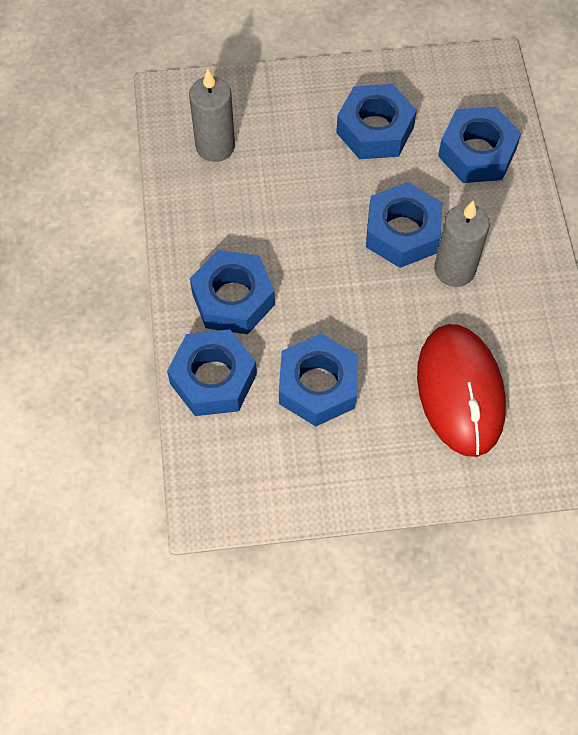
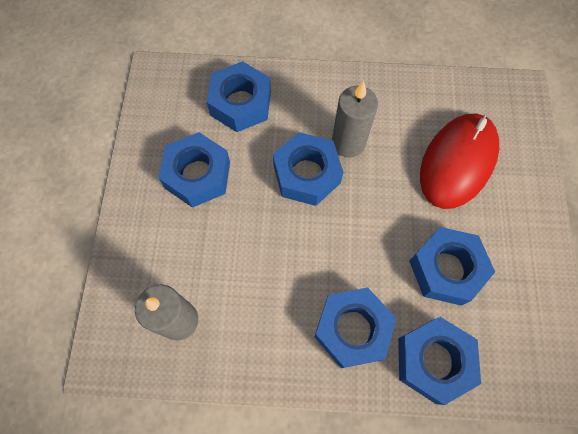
camera: 80 degrees left, 5 degrees up
red mouse [417,324,506,457] -> red mouse turned 60 degrees counterclockwise [420,113,499,209]

